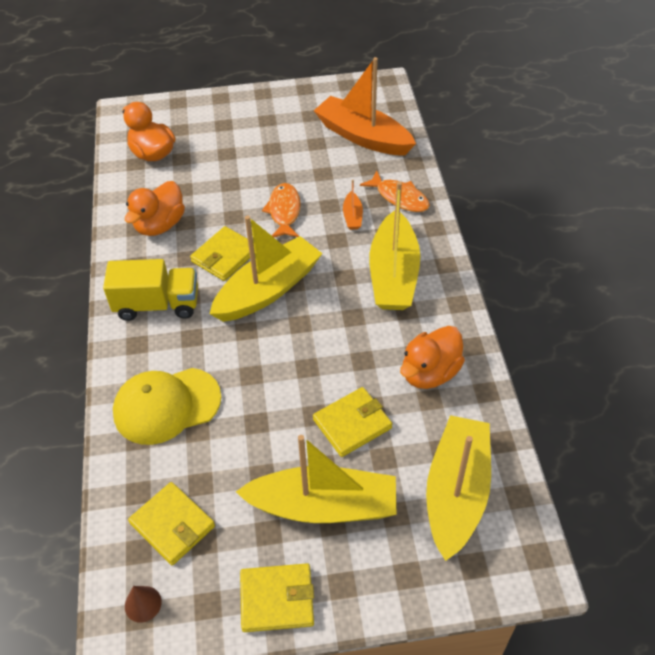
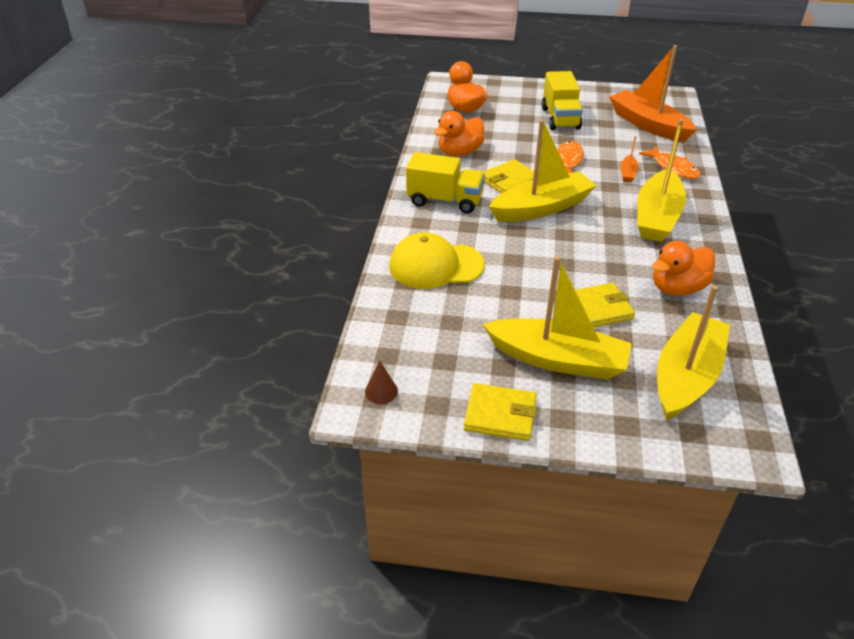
camera: 15 degrees right, 10 degrees down
yellow wallet [128,482,215,565] -> none
none -> yellow truck [542,71,583,130]

